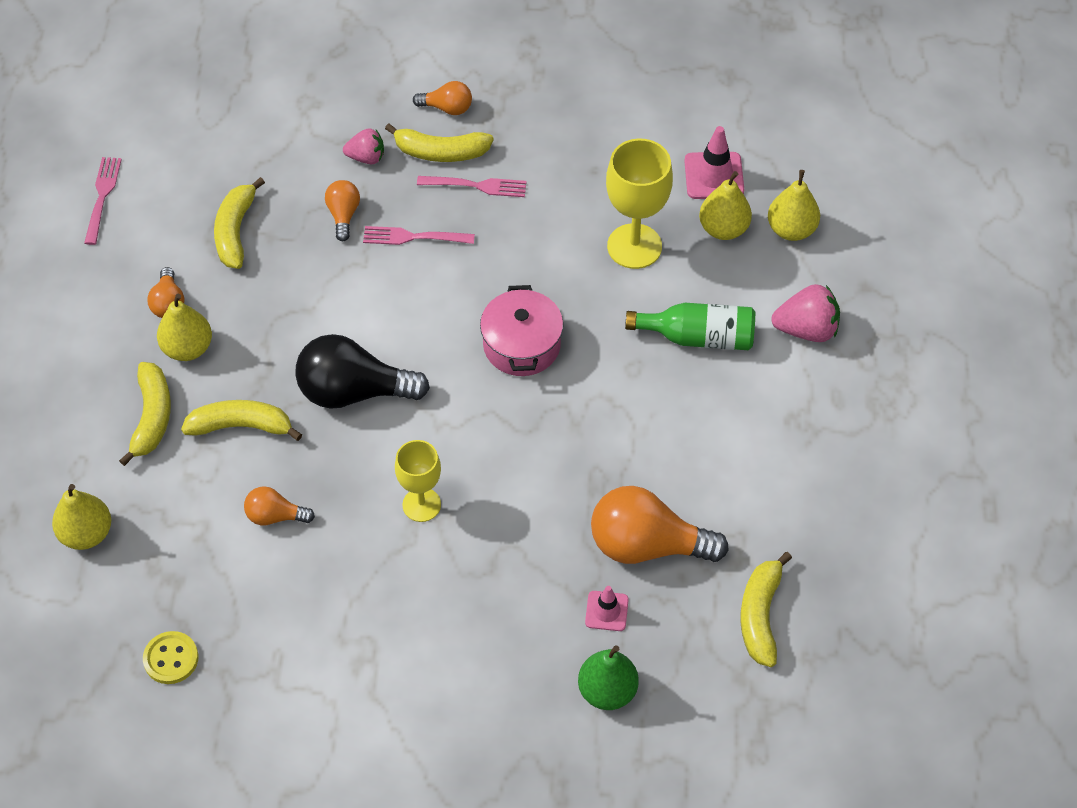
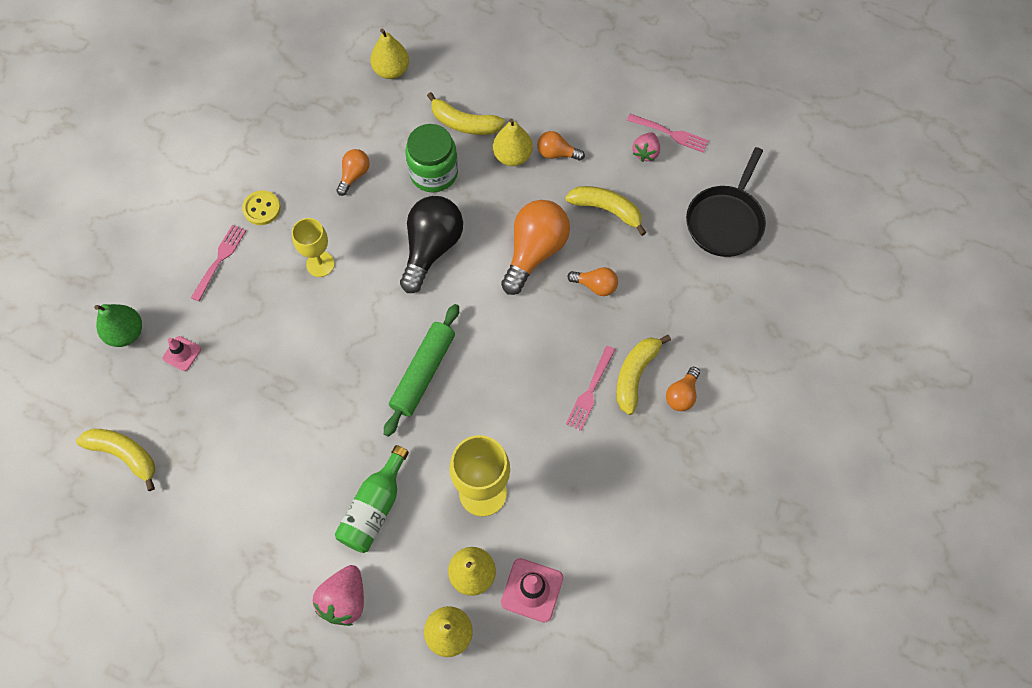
camera: 110 degrees right, 10 degrees up
yellow button [143,631,198,684] -> yellow button moved to [242,190,281,225]
yellow banana [181,400,302,441] -> green jar [405,124,458,192]
pink strawberry [343,128,384,164] -> pink strawberry moved to [632,132,660,162]
pink fork [363,226,475,245] -> pink fork moved to [191,224,246,301]
pink pot [480,285,563,376] -> green rolling pin [384,304,459,437]
orange light bulb [591,486,729,564] -> orange light bulb moved to [501,200,570,295]
none -> black pan [686,147,766,257]

